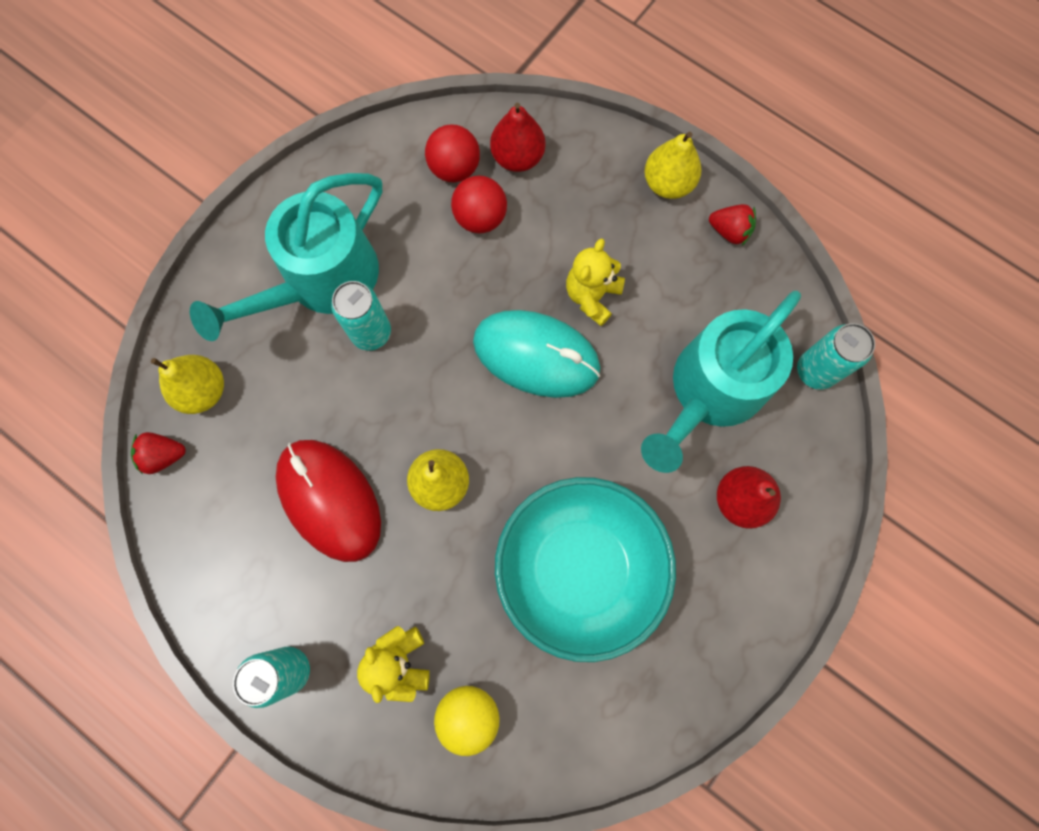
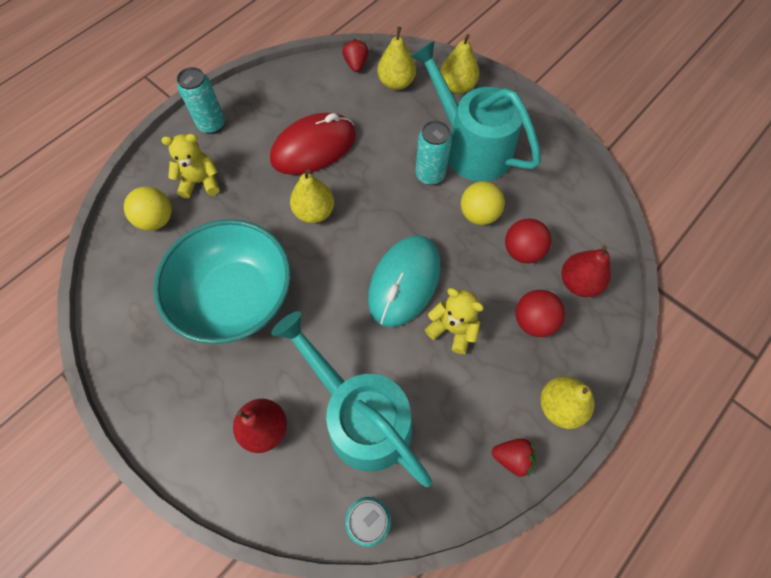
camera: 95 degrees right, 10 degrees down
red ball [425,124,480,182] -> red ball moved to [515,290,565,337]
red strawberry [709,204,756,246] -> red strawberry turned 105 degrees counterclockwise [492,438,537,477]
none -> yellow pear [440,34,479,94]
none -> yellow ball [461,181,505,225]

